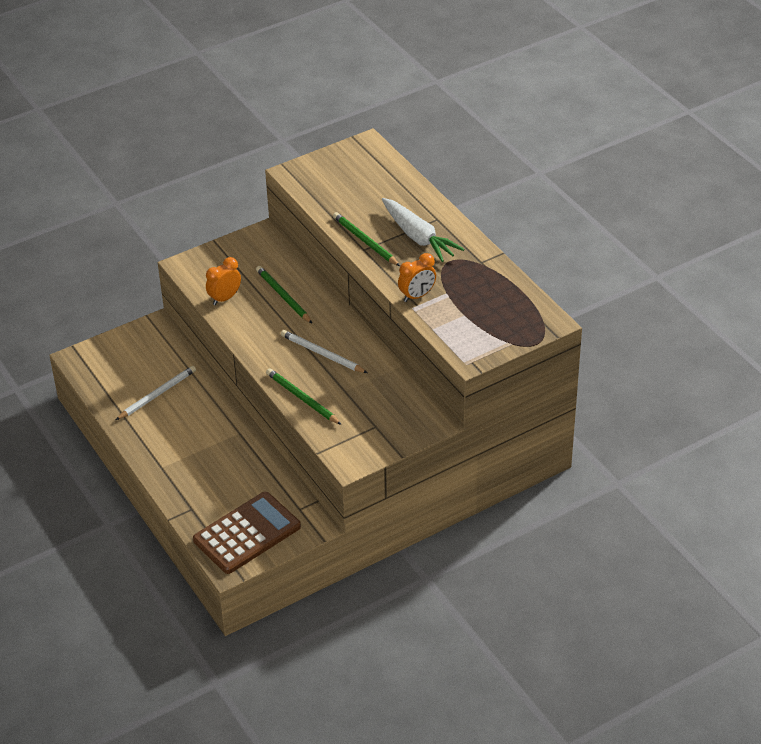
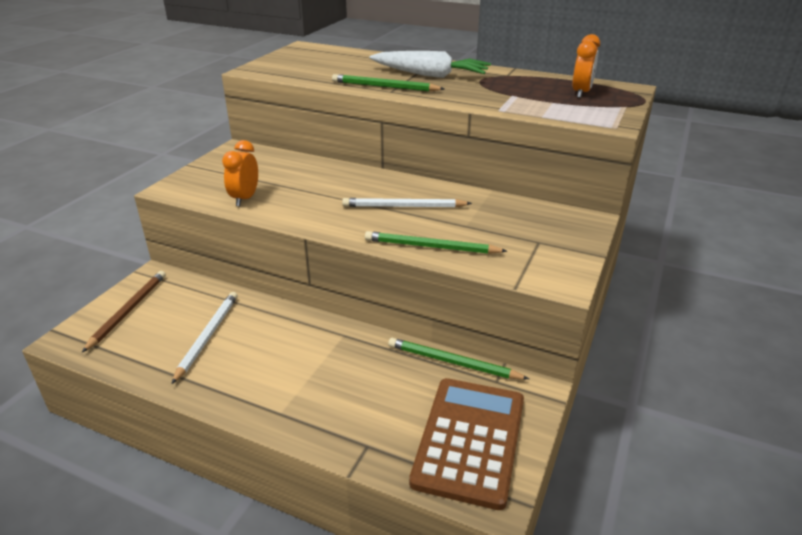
camera: 35 degrees left, 10 degrees down
green pencil [256,266,312,323] -> green pencil moved to [388,338,529,380]
orange clock [398,253,436,302] -> orange clock moved to [572,34,600,98]
none -> brown pencil [82,271,166,352]

